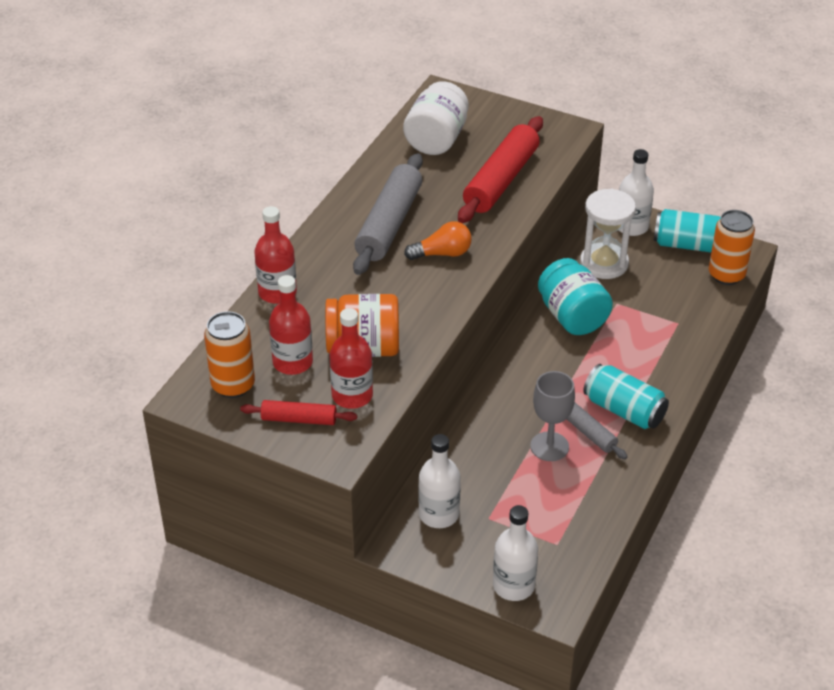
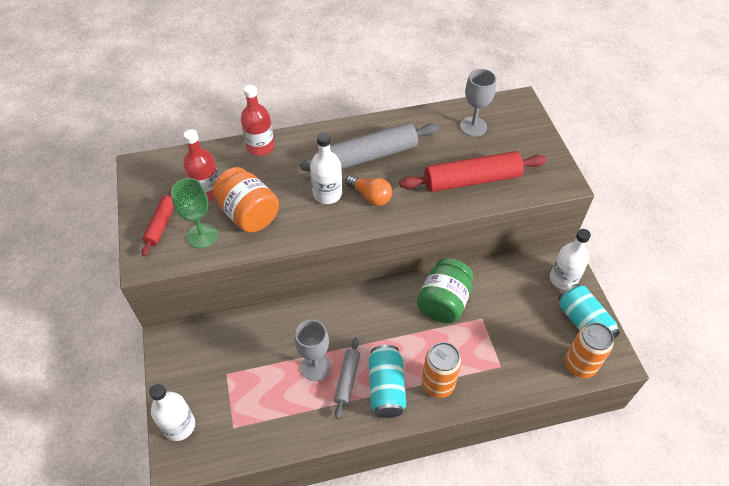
camera: 50 degrees right, 10 degrees up
orange can [204,311,255,398] -> orange can moved to [422,342,462,398]
red rolling pin [240,400,357,425] -> red rolling pin turned 45 degrees clockwise [141,189,174,256]
red bottle [329,308,373,409] -> green goblet [171,178,218,248]
white jar [403,81,469,155] -> grey goblet [460,69,496,136]
white bottle [418,434,461,528] -> white bottle moved to [310,132,342,204]
turquoise jar [538,258,613,335] -> green jar [417,258,473,323]
white hourglass [580,189,636,279] -> none

